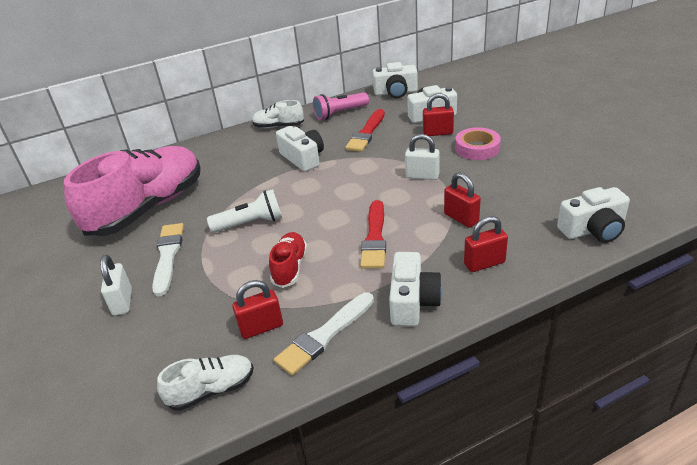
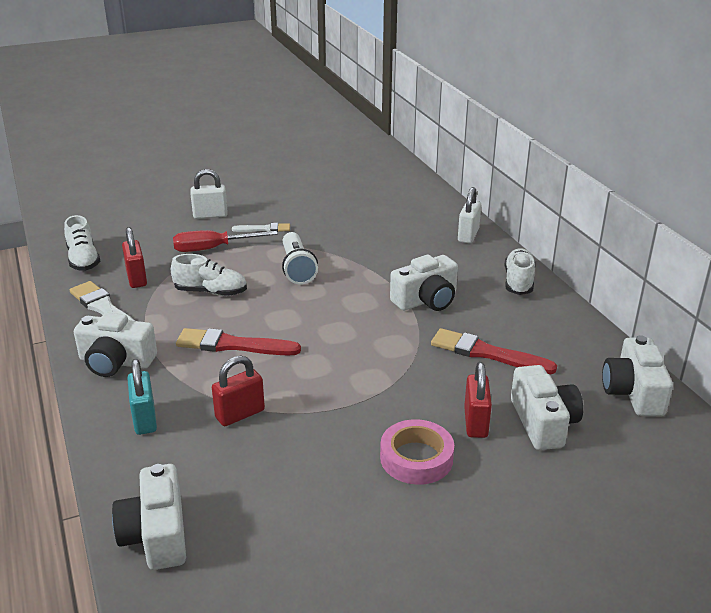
camera: 90 degrees right, 5 degrees down
pink shoe [64,146,201,236] -> none
white brush [152,223,184,297] -> white brush [232,223,290,232], size x0.58
red shoe [269,232,307,288] -> white shoe [171,254,247,296]
pink flashlight [313,92,369,120] -> none
white padlock [405,134,440,180] -> white padlock moved to [458,187,481,244]
red padlock [464,216,508,272] -> turquoise padlock [127,359,157,435]
none -> red screwdriver [173,230,278,252]

